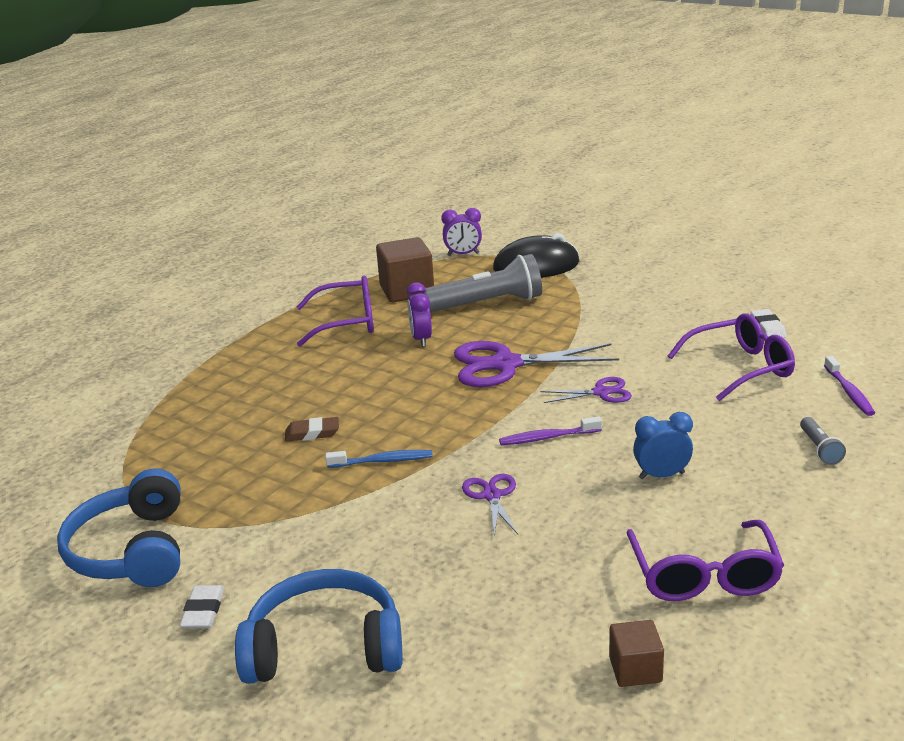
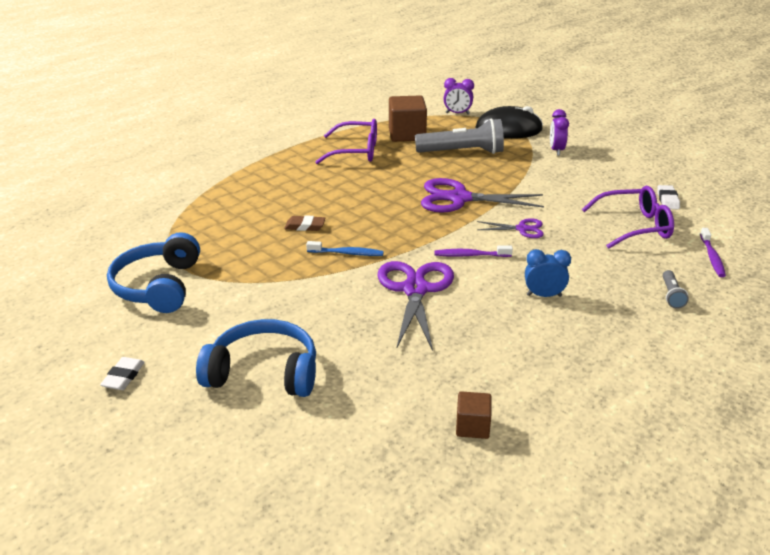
camera: 10 degrees right, 5 degrees up
white eraser [180,585,224,629] -> white eraser moved to [100,357,145,390]
purple clock [407,283,432,347] -> purple clock moved to [550,109,569,156]
purple scissors [462,474,518,537] -> purple scissors [377,261,454,351], size x1.94
purple glasses [626,520,784,601] -> none

